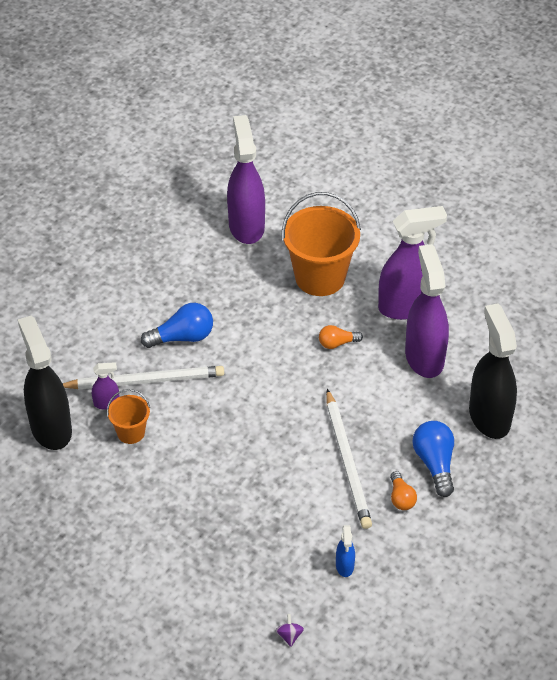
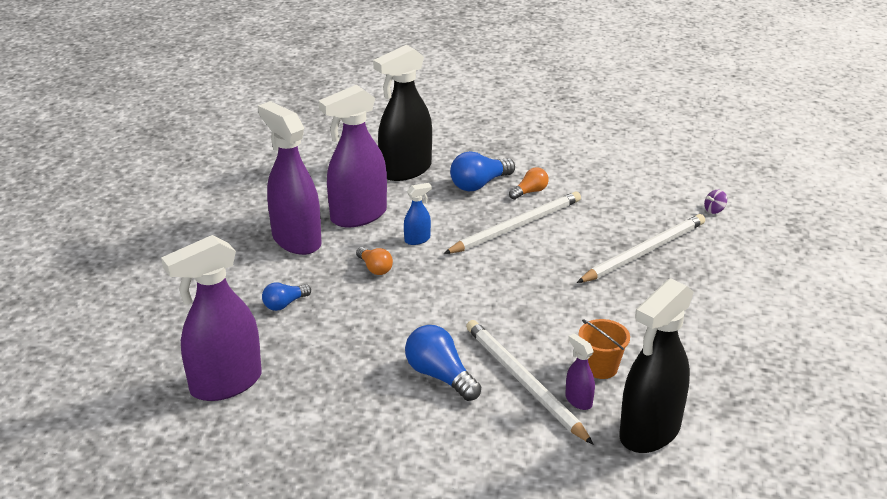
camera: 115 degrees left, 15 degrees down
orange bucket [282,192,361,296] -> blue light bulb [262,282,311,311]
blue spray bottle [336,525,355,577] -> blue spray bottle moved to [404,183,432,245]
none -> white pencil [577,214,705,283]

